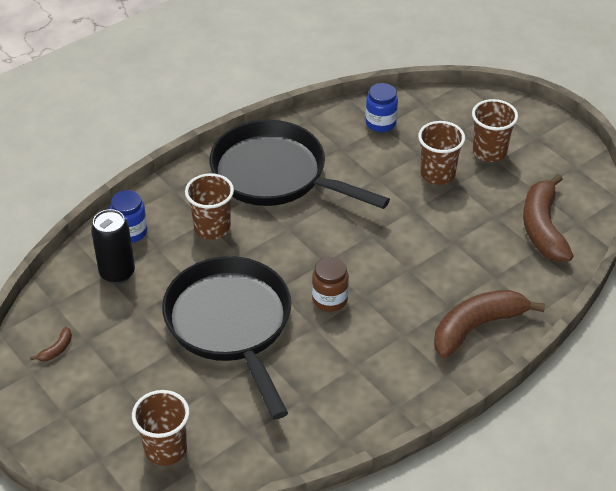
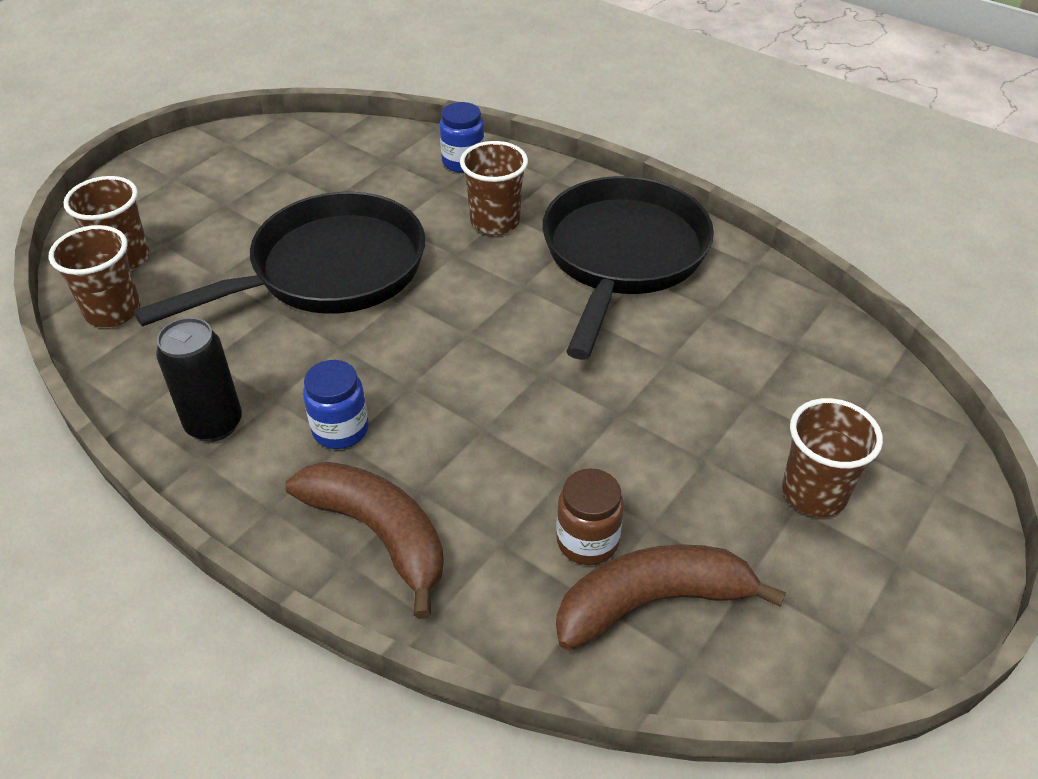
camera: 75 degrees right, 0 degrees up
brown banana [30,327,72,361] -> none
black can [91,209,135,284] -> black can moved to [156,317,242,442]
brown jar [312,257,349,312] -> brown jar moved to [556,468,624,565]
blue jar [365,83,398,132] -> blue jar moved to [303,360,369,449]
brown cup [418,121,465,185] -> brown cup moved to [49,225,140,327]

